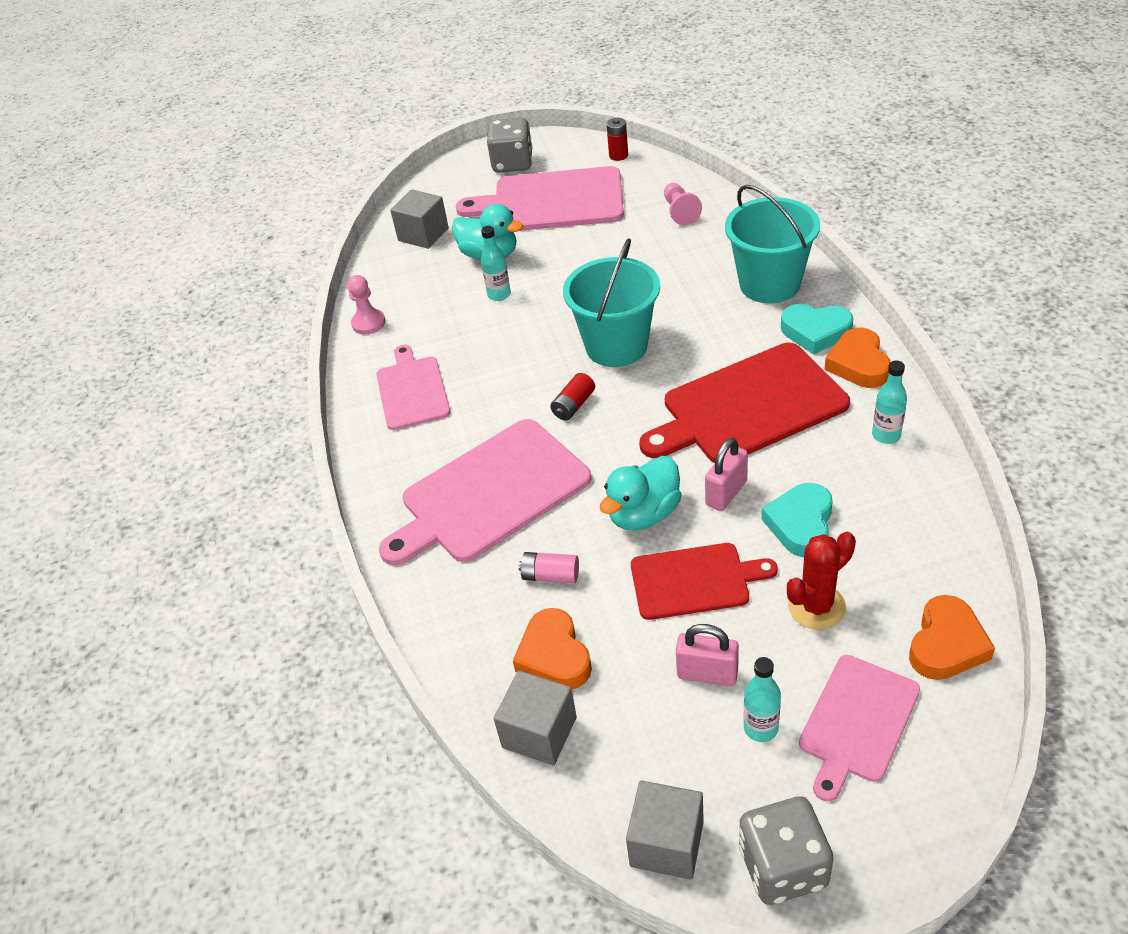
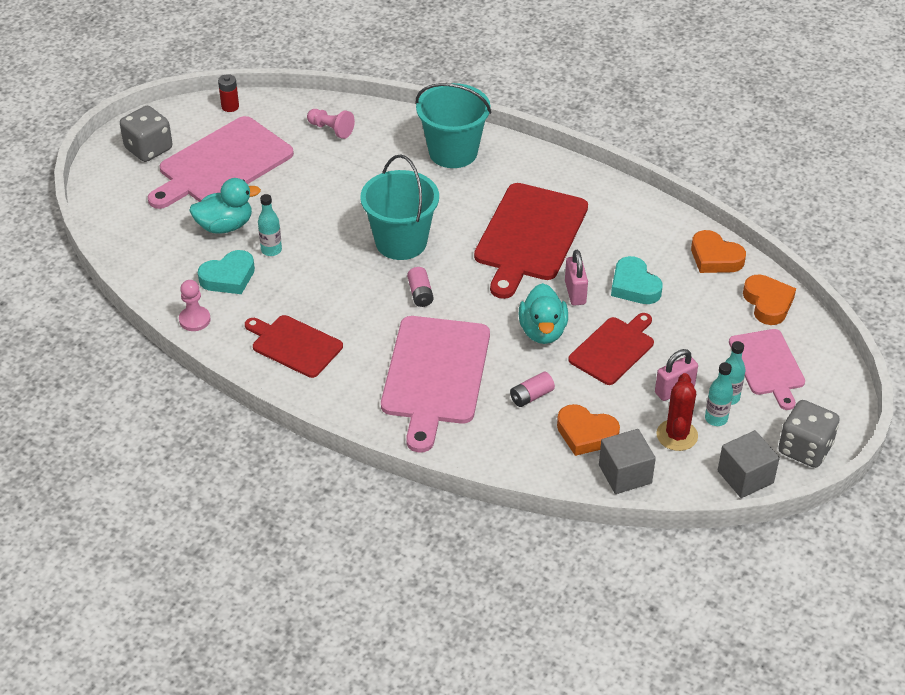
camera: 50 degrees left, 0 degrees up
pink cutting board [376,345,451,430] -> red cutting board [245,315,343,378]
grey cube [390,189,449,249] -> none
red battery [550,373,595,421] -> pink battery [407,267,434,307]
turquoise heart [781,304,853,354] -> turquoise heart moved to [198,250,255,294]
red cactus [787,532,856,630] -> red cactus moved to [656,373,698,451]
orange heart [825,328,891,388] -> orange heart moved to [691,230,746,273]
turquoise bottle [872,360,907,444] -> turquoise bottle moved to [705,362,733,426]

